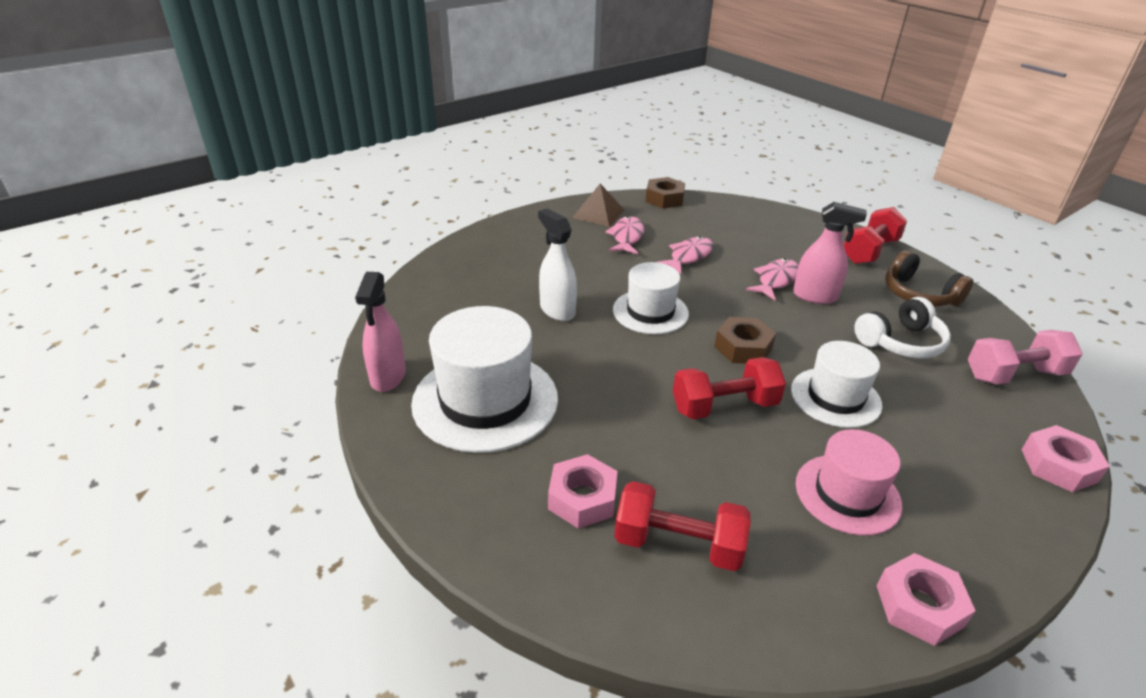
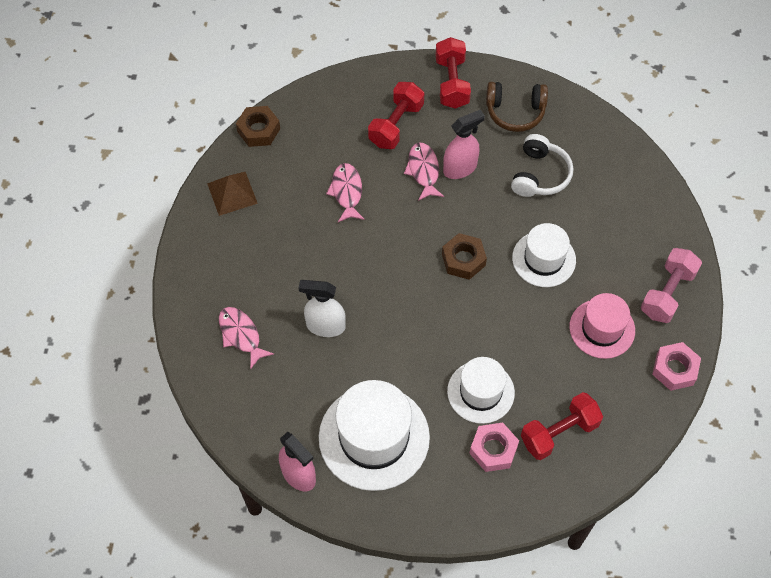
camera: 45 degrees left, 25 degrees up
pink fish [605,216,644,254] -> pink fish moved to [219,307,274,370]
white hat [613,262,689,334] -> white hat moved to [447,357,515,424]
red dumbbell [673,357,786,420] -> red dumbbell moved to [368,82,424,149]
pink dumbbell [968,330,1083,385] -> pink dumbbell moved to [641,248,702,323]
pink nut [1021,425,1110,492] -> none

